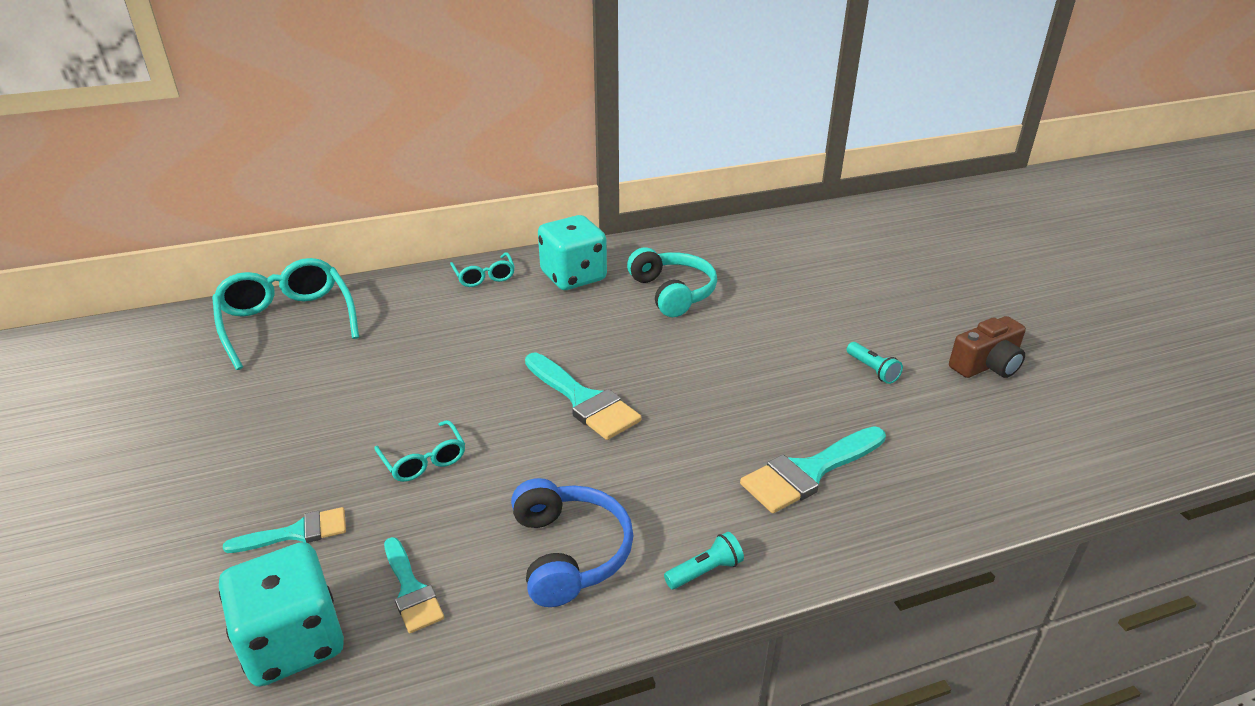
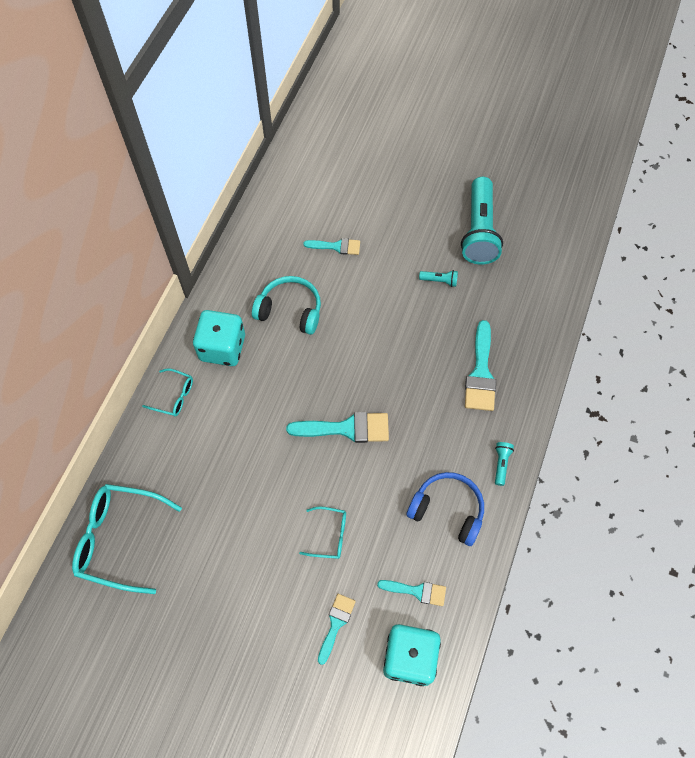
camera: 50 degrees left, 30 degrees up
brown camera [949,316,1026,378] -> turquoise flashlight [461,177,503,264]
none -> turquoise brush [303,238,360,255]

